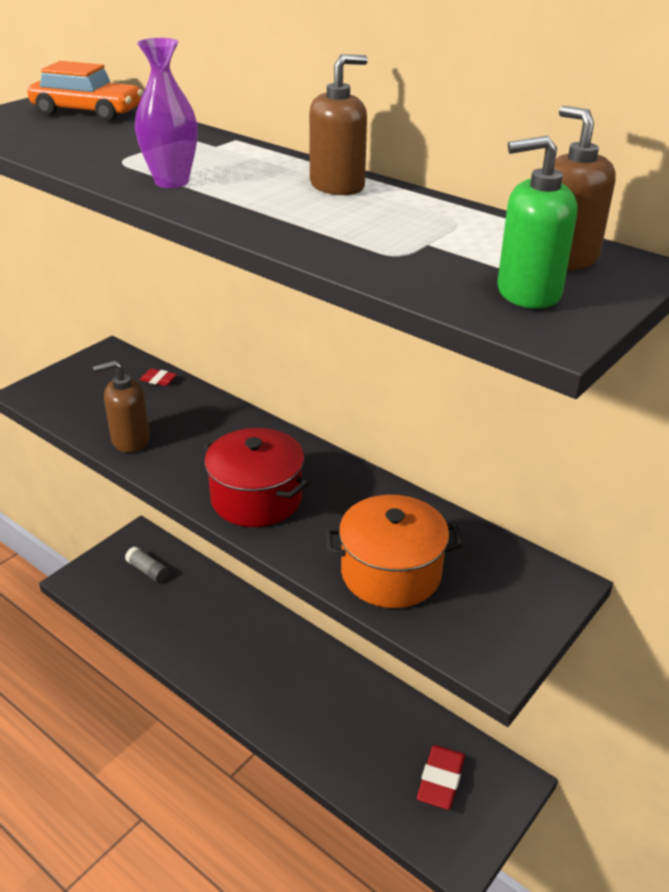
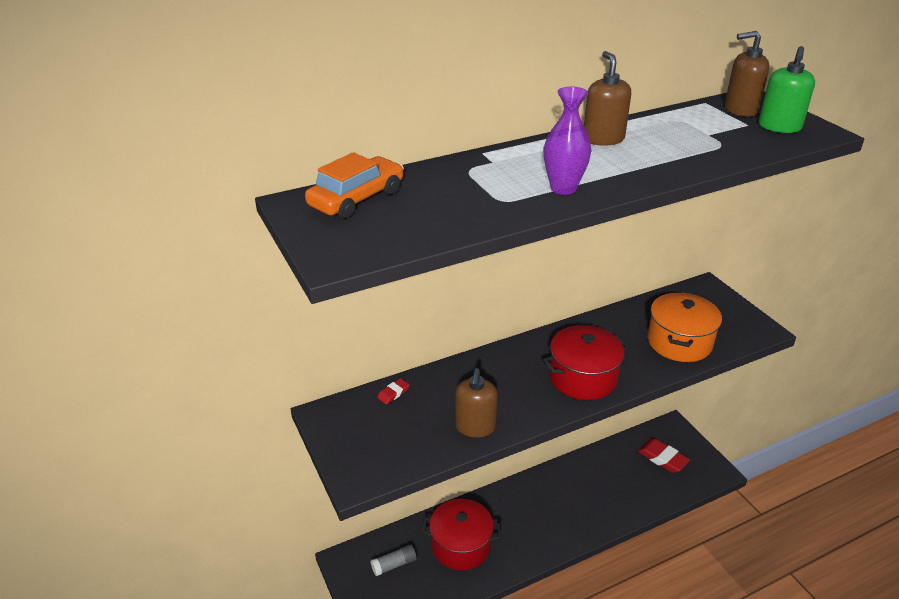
camera: 65 degrees left, 0 degrees up
none -> red pot [422,499,501,570]

